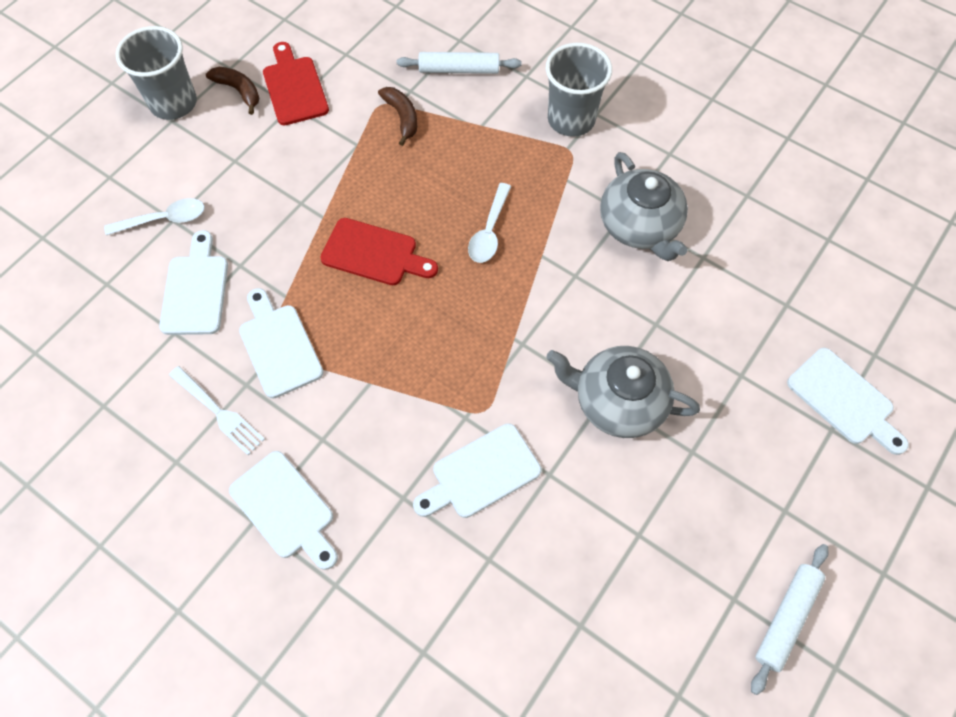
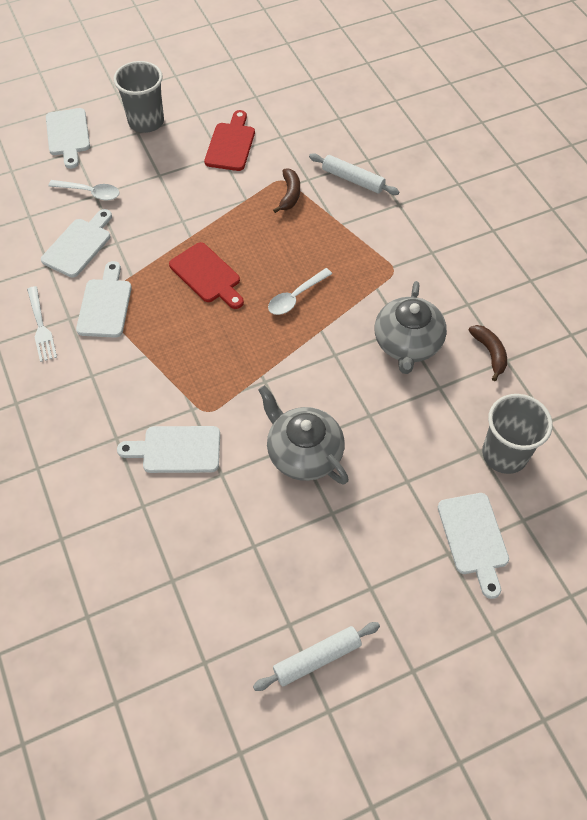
camera: 30 degrees right, 5 degrees down
brown banana [206,67,259,115] -> brown banana moved to [468,325,507,381]
white cutting board [229,451,338,570] -> white cutting board moved to [46,108,90,169]
grey cup [546,43,612,137] -> grey cup moved to [482,394,553,474]

